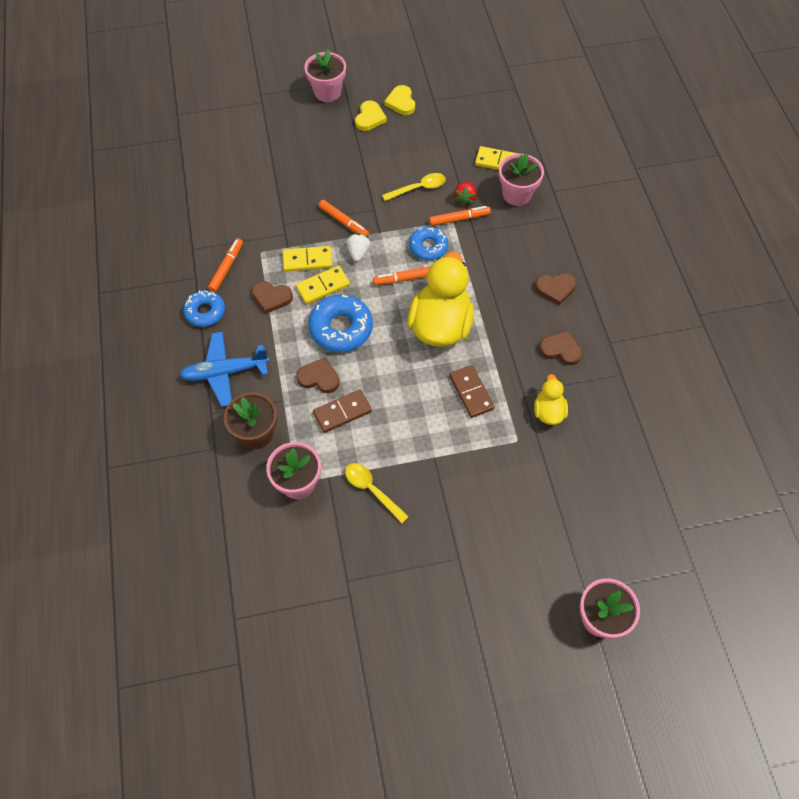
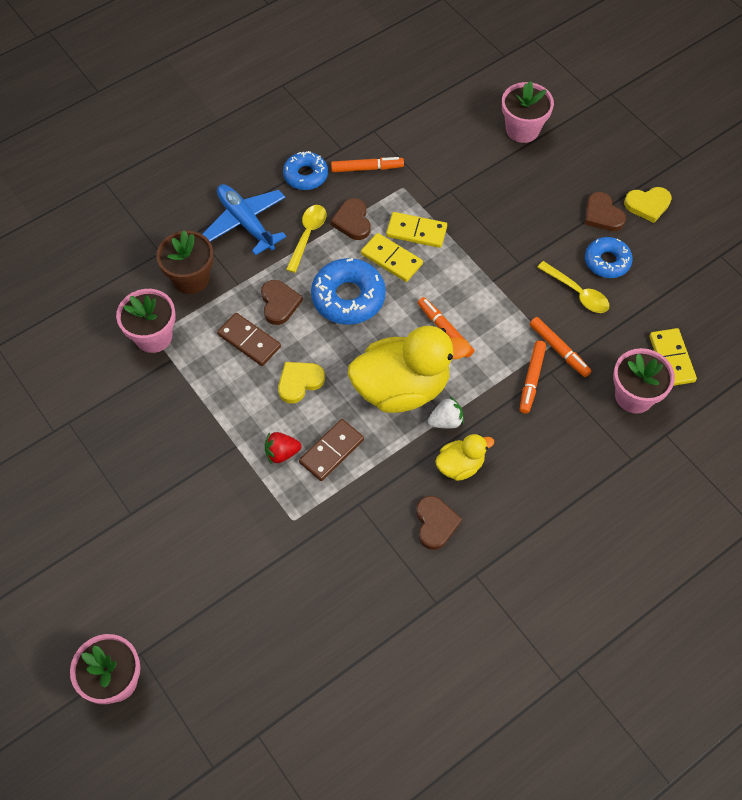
camera: 65 degrees right, 0 degrees up
yellow domino [283,246,332,272] -> yellow domino turned 45 degrees counterclockwise [386,212,447,248]
pink flower pot [304,49,346,102] -> pink flower pot moved to [502,81,554,143]
orange marker [319,200,369,236] -> orange marker moved to [520,341,546,414]
yellow spoon [345,463,409,523] -> yellow spoon moved to [286,205,326,273]
white strawberry [347,233,370,262] -> white strawberry moved to [428,397,464,428]
yellow heart [384,85,415,115] -> yellow heart moved to [278,362,325,403]
blue donut [409,226,448,260] -> blue donut moved to [585,237,633,278]
red strawberry [454,182,477,206] -> red strawberry moved to [265,432,301,464]
yellow duck [534,374,568,425] -> yellow duck moved to [435,434,494,481]
brown heart [535,273,577,305] -> brown heart moved to [585,192,626,231]

